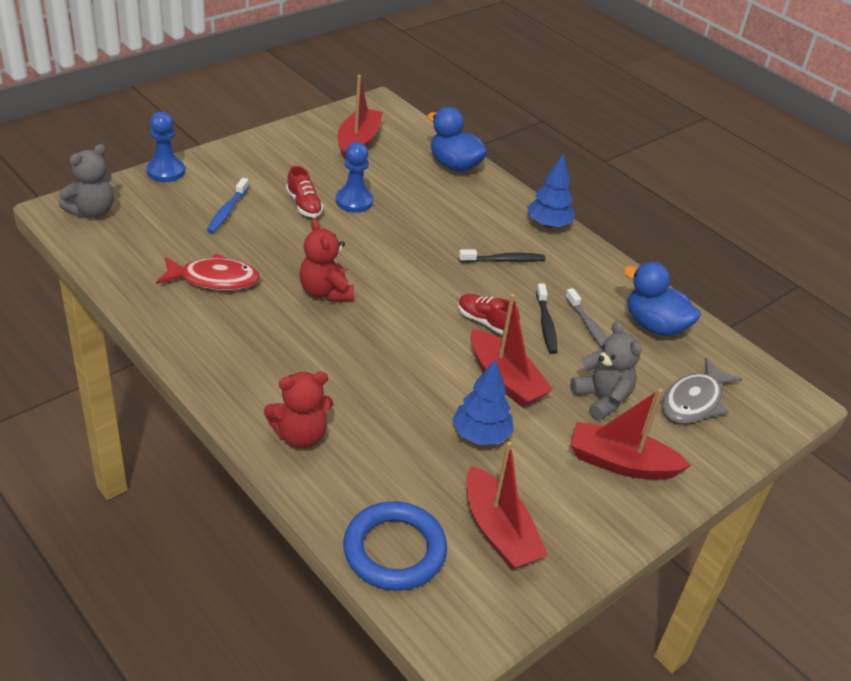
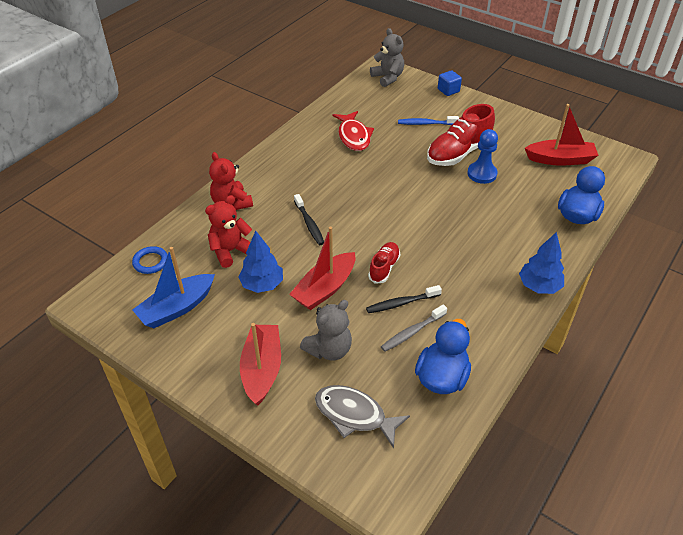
camera: 80 degrees right, 5 degrees up
grey teddy bear [59,144,114,218] -> grey teddy bear turned 150 degrees counterclockwise [370,28,404,87]
blue pawn [146,112,185,182] -> blue cube [438,70,462,96]
red shoe [286,166,323,217] -> red shoe [427,104,495,166], size x1.81
red teddy bear [299,219,354,302] -> red teddy bear moved to [205,195,252,268]
blue ring [343,501,447,591] -> blue ring [132,246,168,274], size x0.55
black toothbrush [459,249,545,263] -> black toothbrush moved to [294,194,324,245]
red boat [466,441,548,570] -> blue boat [133,247,215,328]

